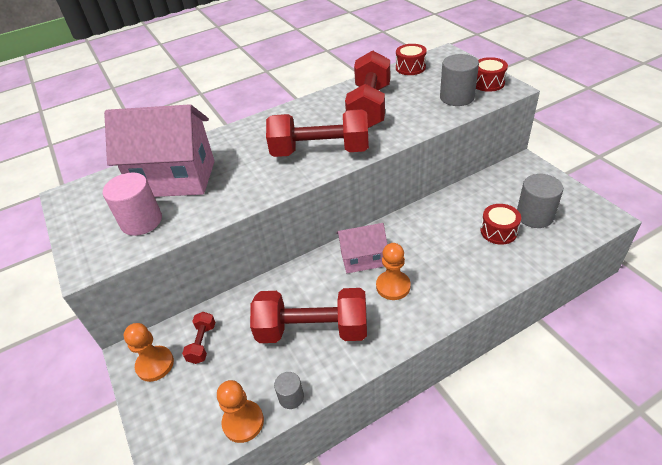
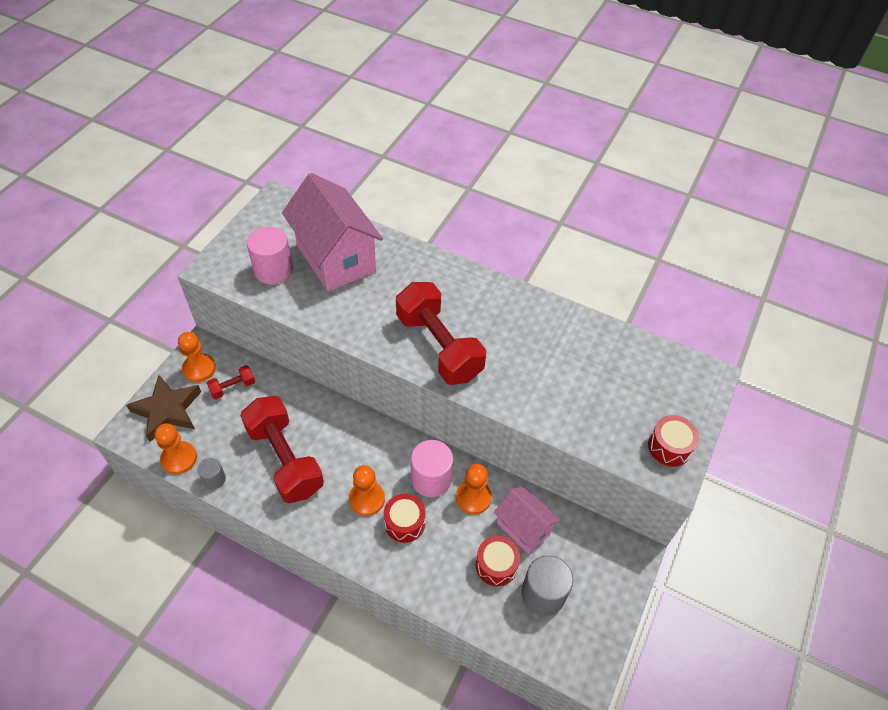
camera: 50 degrees right, 10 degrees up
pink house [336,223,388,273] -> pink house moved to [494,486,560,554]
red dumbbell [345,50,390,128] -> none
red drum [396,44,427,75] -> red drum moved to [384,494,426,543]
grey cylinder [440,54,479,106] -> none
none -> brown star [126,375,201,442]
none -> pink cylinder [411,440,453,497]
none -> orange pawn [456,464,492,515]

